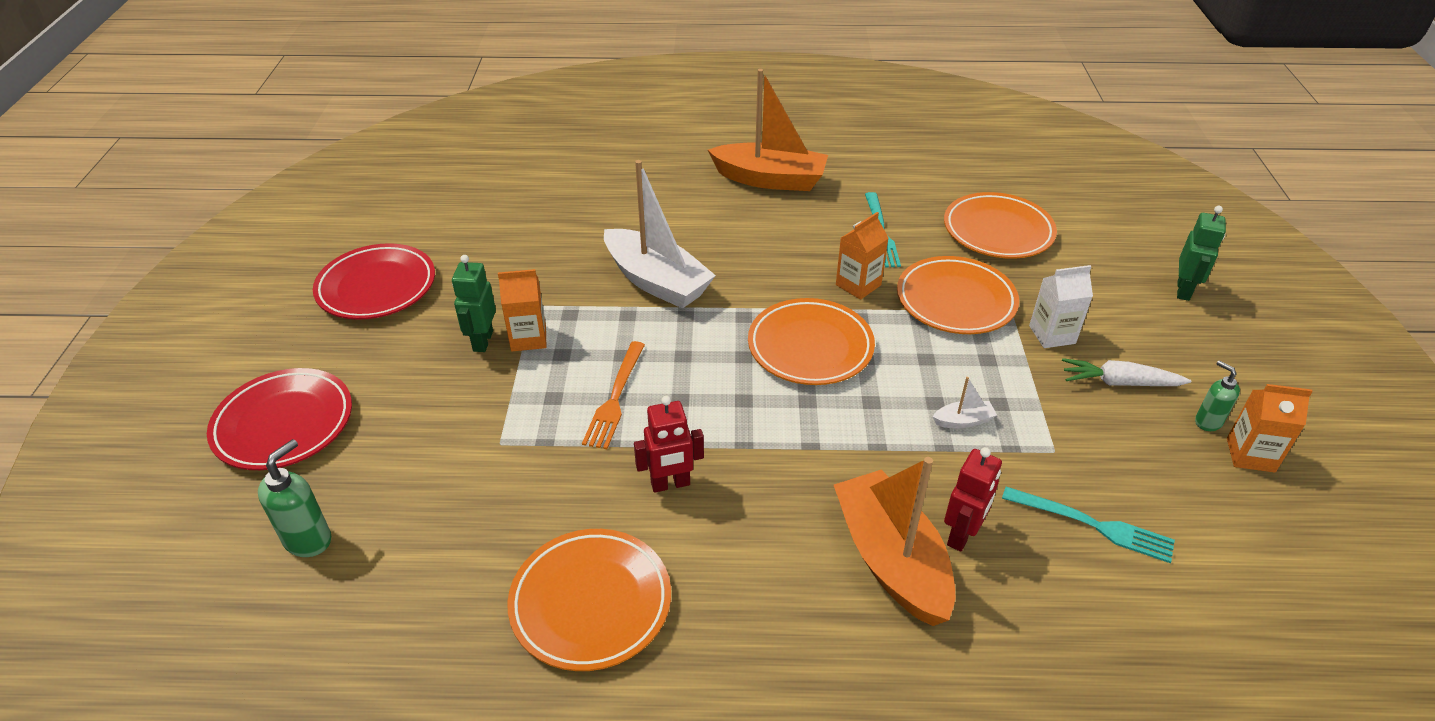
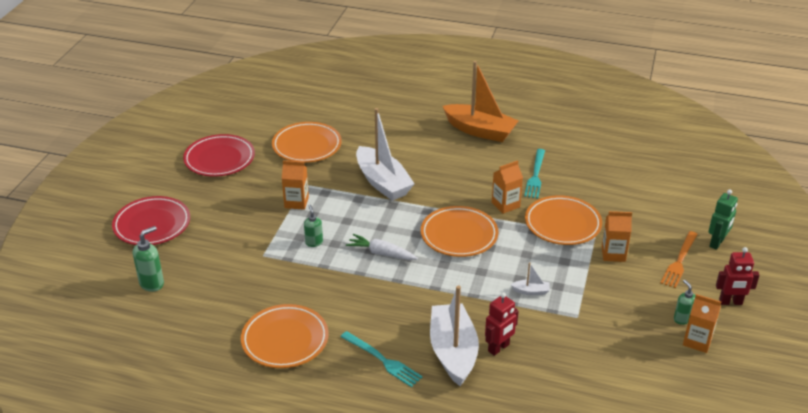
camera: 15 degrees right, 5 degrees down
green robot [452,255,496,352] -> none
orange fork [582,341,645,449] -> orange fork moved to [661,231,698,288]
red robot [634,396,704,493] -> red robot moved to [716,247,760,305]
orange boat [834,457,955,626] -> white boat [430,286,479,386]
orange plate [944,192,1057,259] -> orange plate moved to [272,122,342,163]
turquoise fork [1002,487,1175,563] -> turquoise fork moved to [341,331,423,387]
white carton [1029,265,1093,348] -> orange carton [602,211,632,262]
white carrot [1062,358,1191,386] -> white carrot moved to [346,234,418,260]
none -> green soap dispenser [304,205,323,247]

